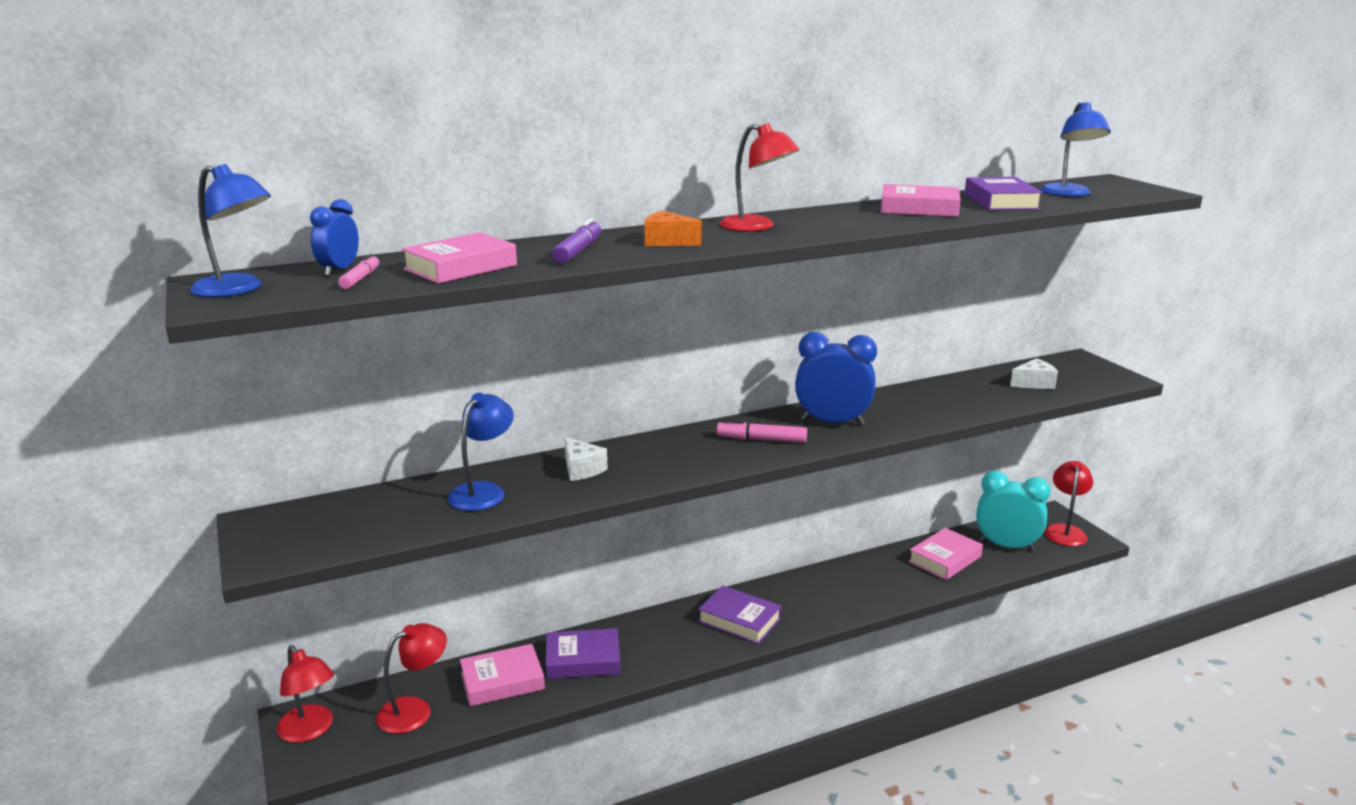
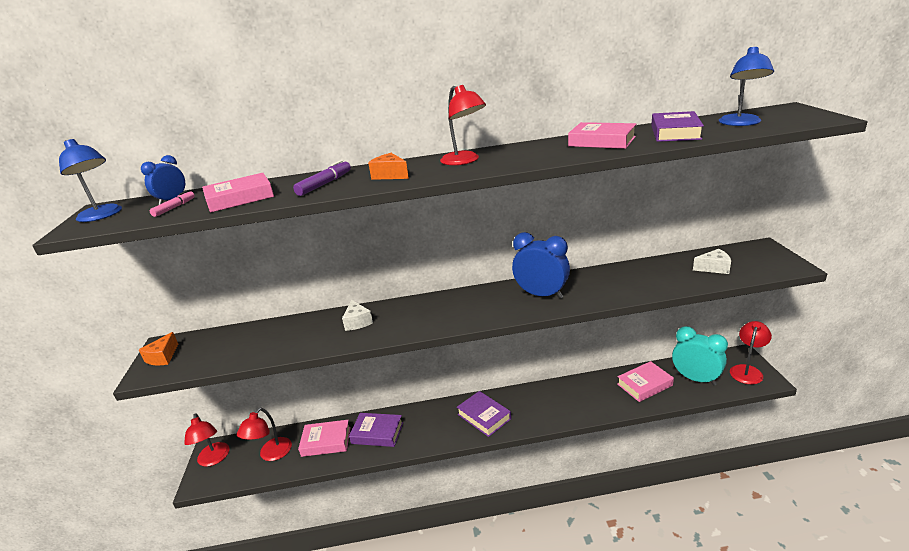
camera: 20 degrees right, 5 degrees up
red lamp [376,623,447,734] -> red lamp turned 135 degrees clockwise [237,407,292,461]
blue lamp [447,393,514,511] -> none
pink marker [717,419,807,443] -> none
none -> orange cheese [139,332,178,365]

